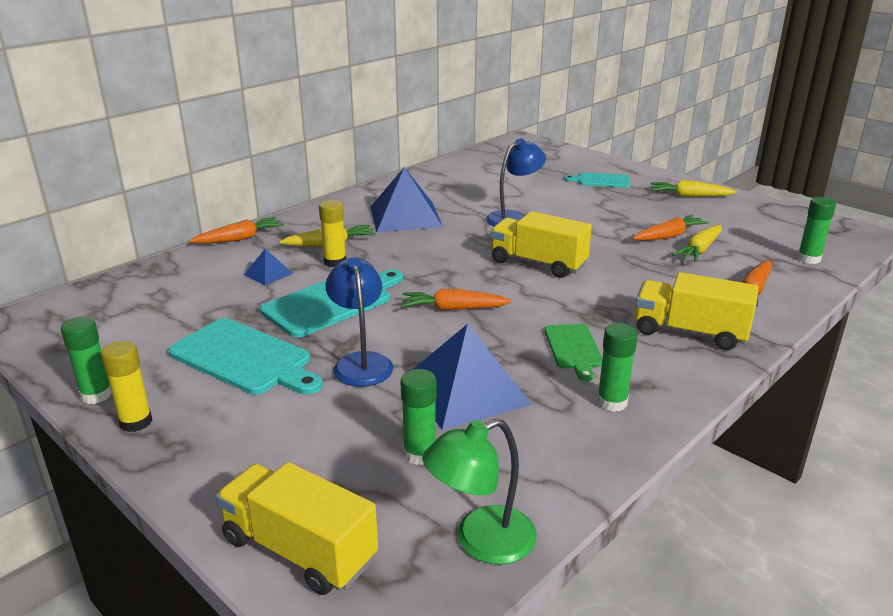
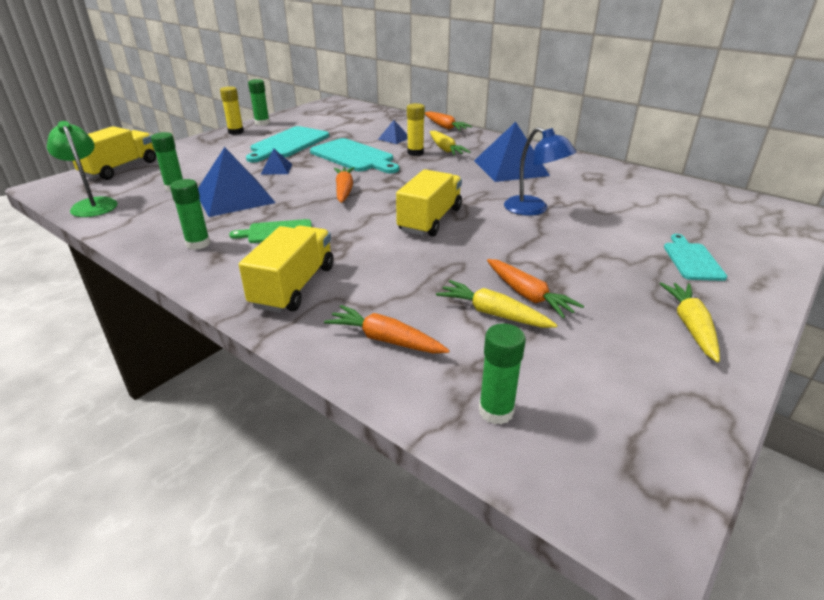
camera: 85 degrees right, 5 degrees up
blue lamp [326,257,393,387] -> blue pyramid [261,149,292,174]

